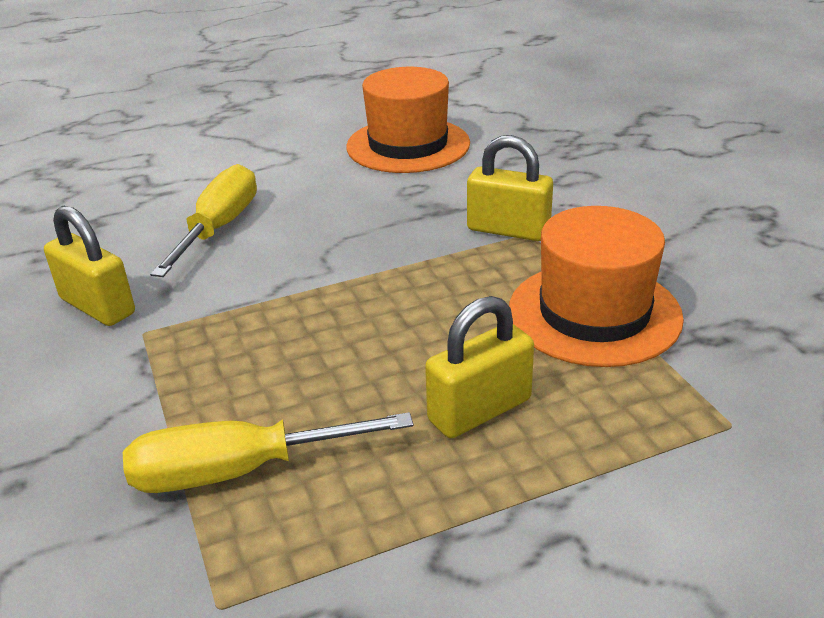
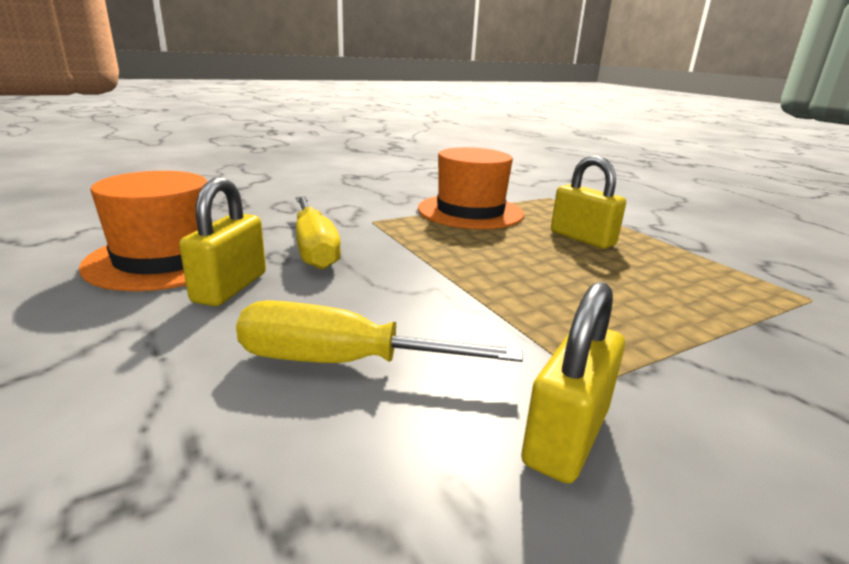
camera: 100 degrees left, 10 degrees down
yellow screwdriver [123,412,413,493] -> yellow screwdriver moved to [296,197,341,270]
yellow padlock [467,135,553,241] -> yellow padlock moved to [179,177,266,306]

